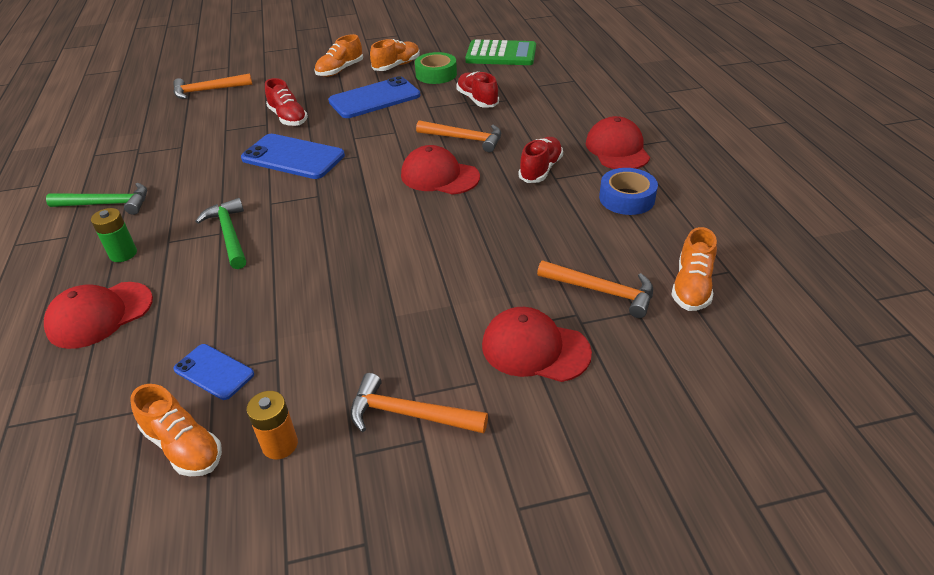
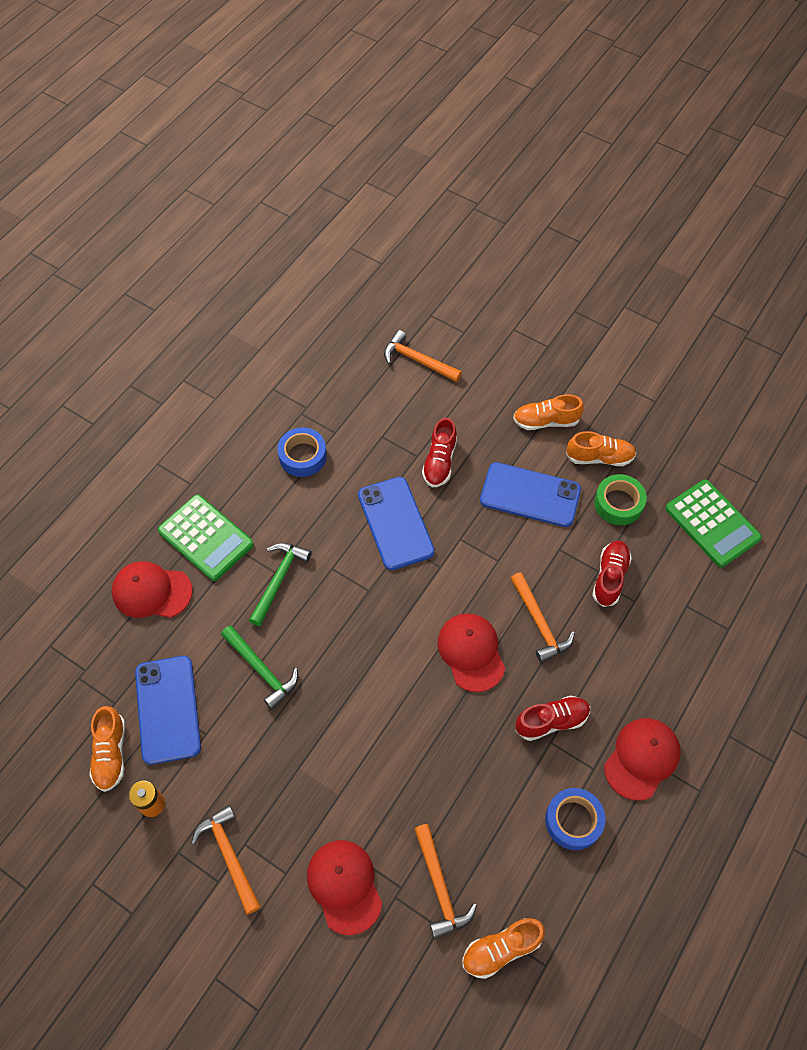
camera: 45 degrees right, 20 degrees up
green hammer [46,183,147,215] -> green hammer moved to [221,625,298,710]
green battery [91,208,137,262] -> green calculator [158,495,254,581]
blue phone [173,344,254,400] -> blue phone [135,656,201,765], size x1.78
none -> blue tape [277,427,327,477]

